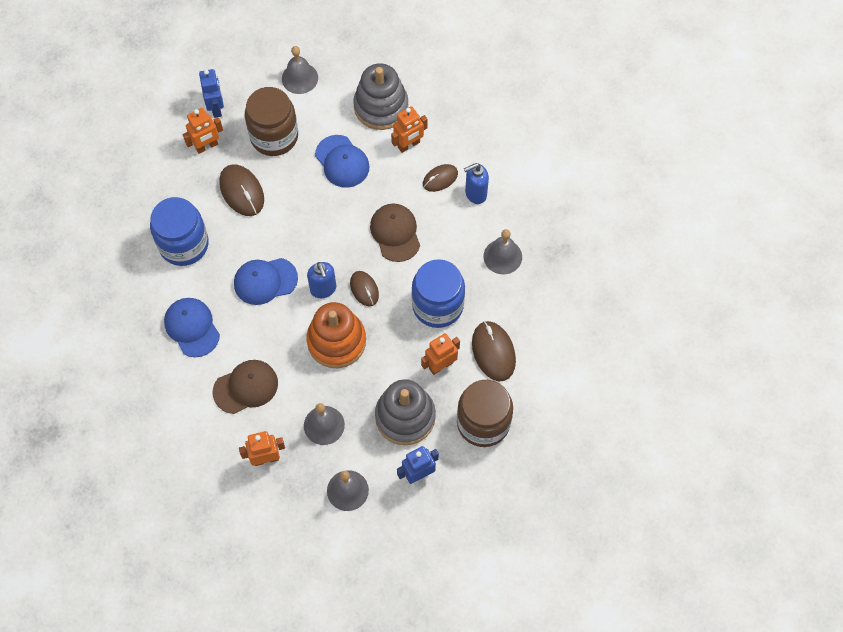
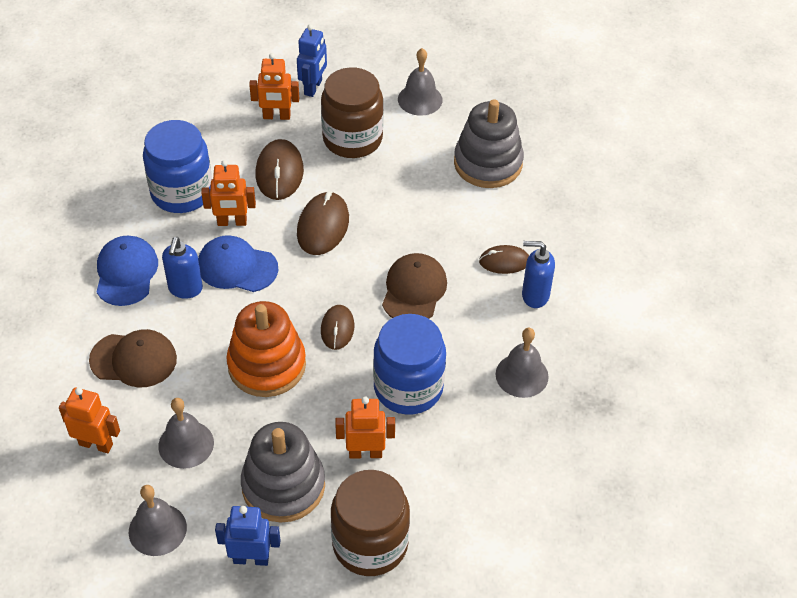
camera: 30 degrees right, 15 degrees down
blue soap dispenser [307,262,336,298] -> blue soap dispenser moved to [162,237,203,299]
blue cap [315,135,369,188] -> none
orange robot [391,106,428,153] -> orange robot moved to [201,160,256,226]
brown mouse [472,321,516,381] -> brown mouse moved to [297,191,349,255]

